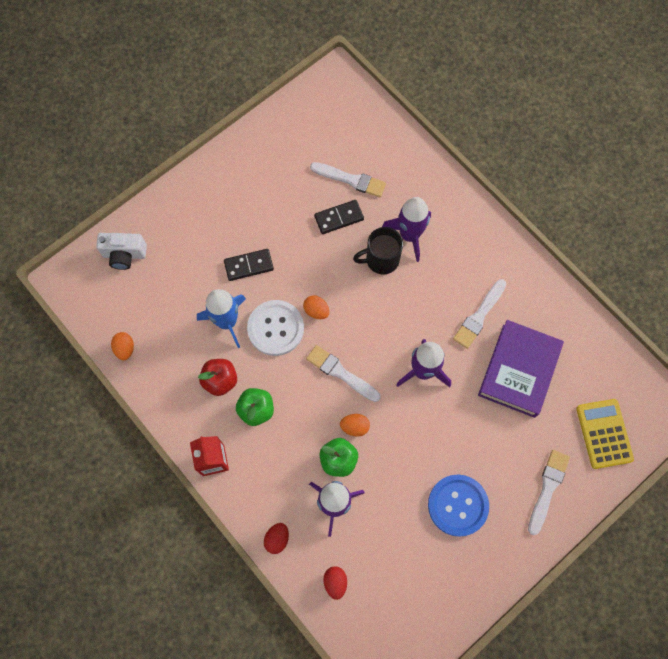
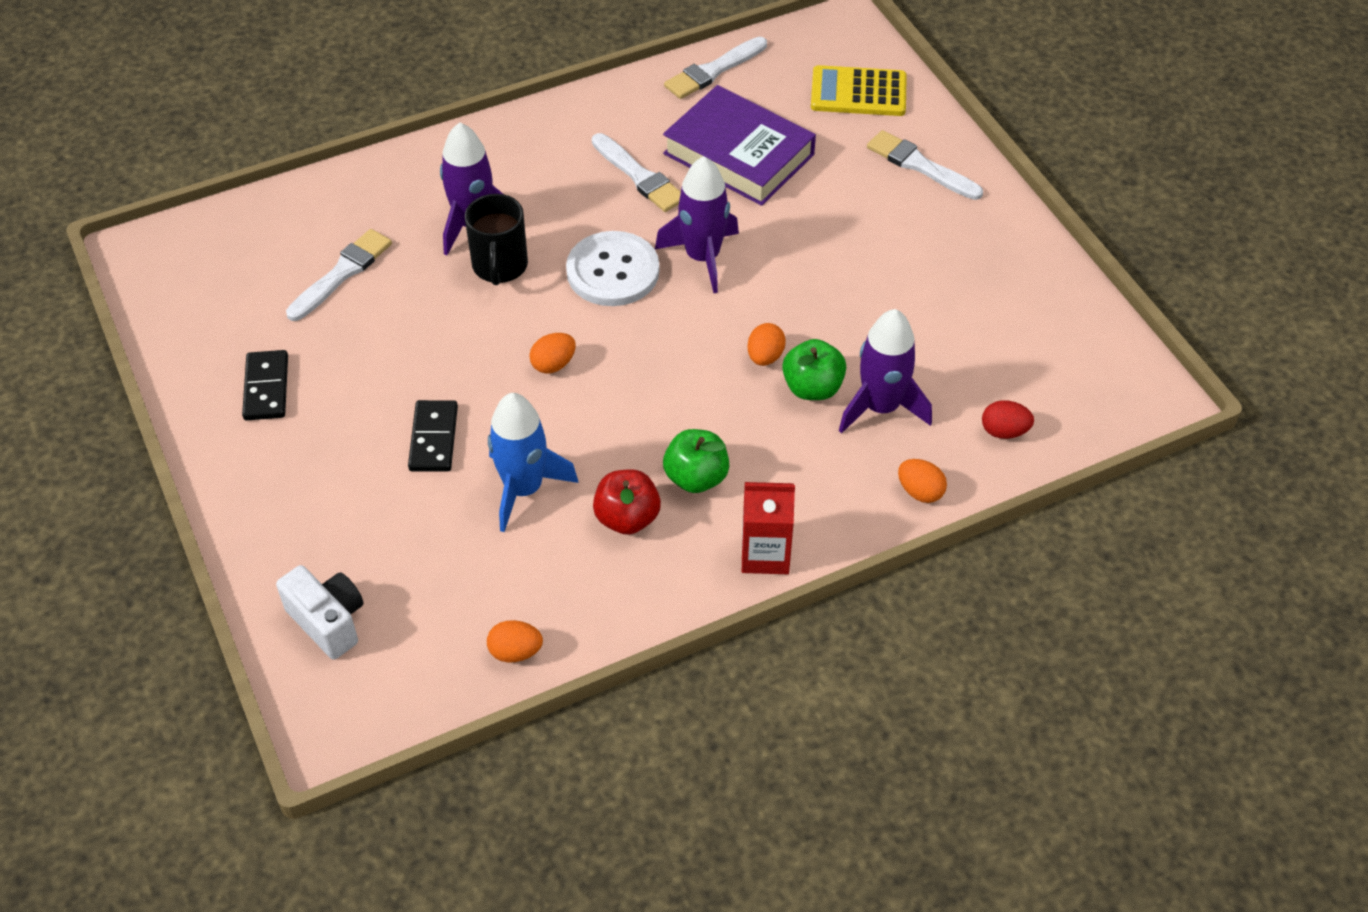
camera: 75 degrees left, 20 degrees down
white camera [96,233,147,270] -> white camera turned 60 degrees counterclockwise [276,565,364,660]
white button [247,300,304,356] -> white button moved to [566,231,659,306]
red egg [264,523,289,554] -> orange egg [898,459,947,503]
white brush [306,345,381,402] -> white brush moved to [664,37,767,99]
black domino [314,200,364,234] -> black domino moved to [242,350,288,420]
blue button [428,474,489,537] -> none

